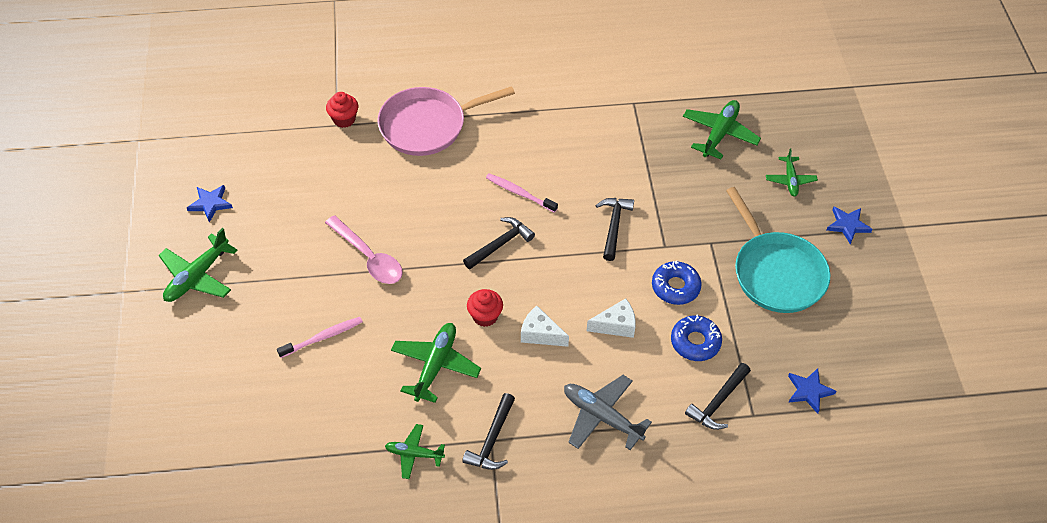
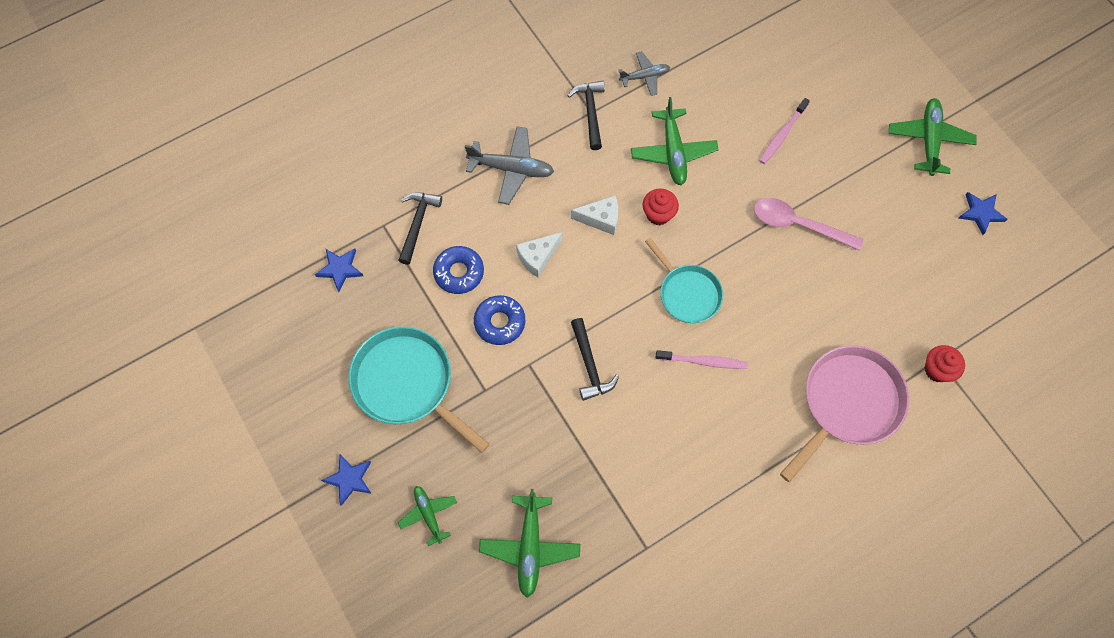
camera: 155 degrees right, 15 degrees up
green plane [385,424,445,479] -> grey plane [619,51,670,96]
black hammer [463,217,535,269] -> turquoise pan [645,238,723,323]

